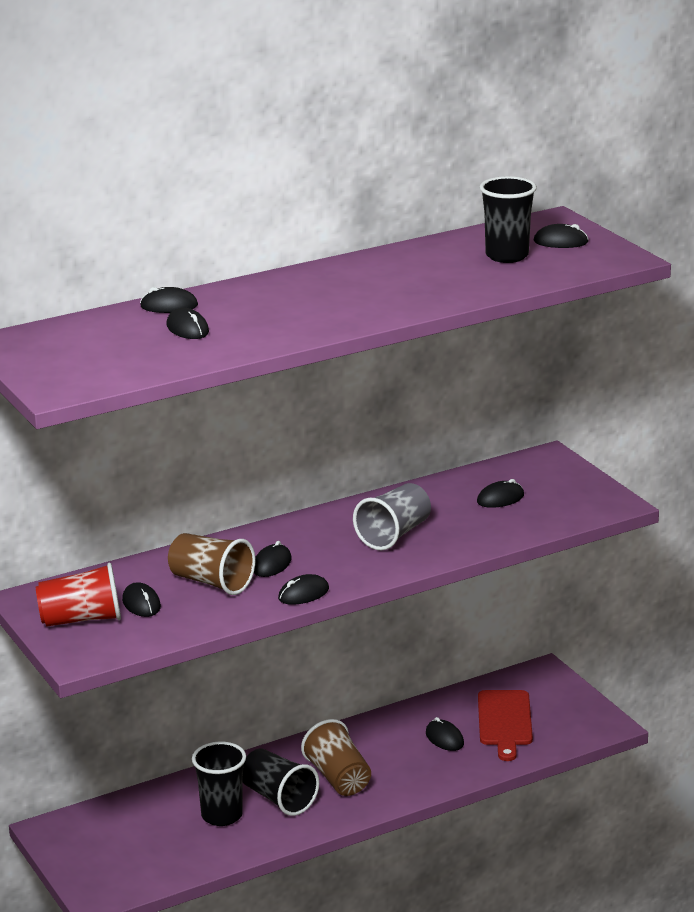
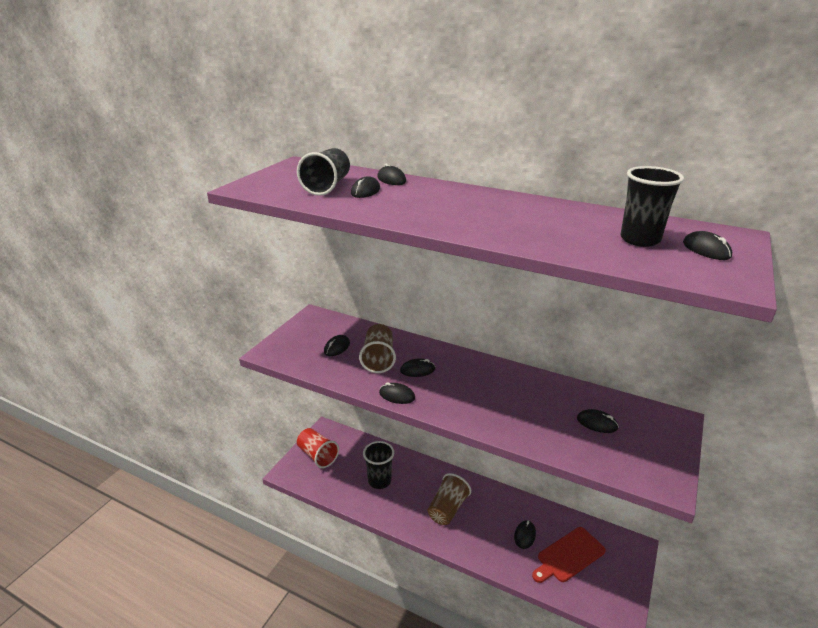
camera: 55 degrees right, 5 degrees up
red cup [36,563,121,627] -> red cup moved to [297,428,339,468]
black cup [242,749,319,816] -> black cup moved to [297,148,350,196]
grey cup [353,483,431,550] -> none

